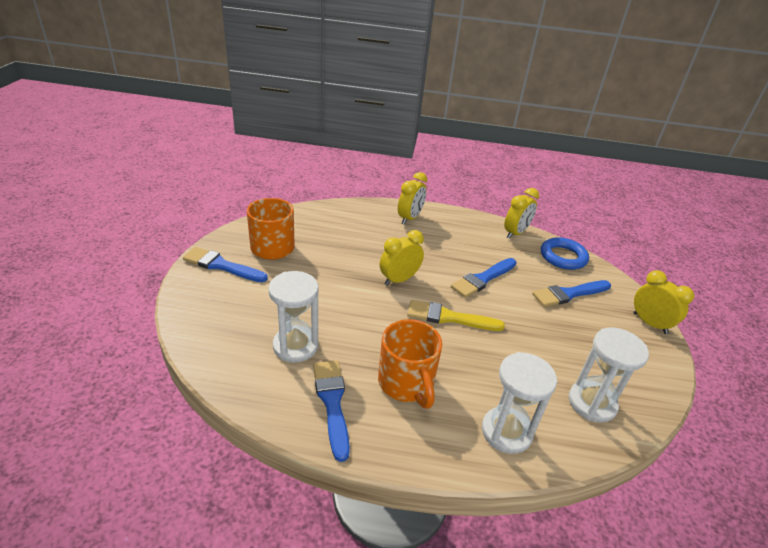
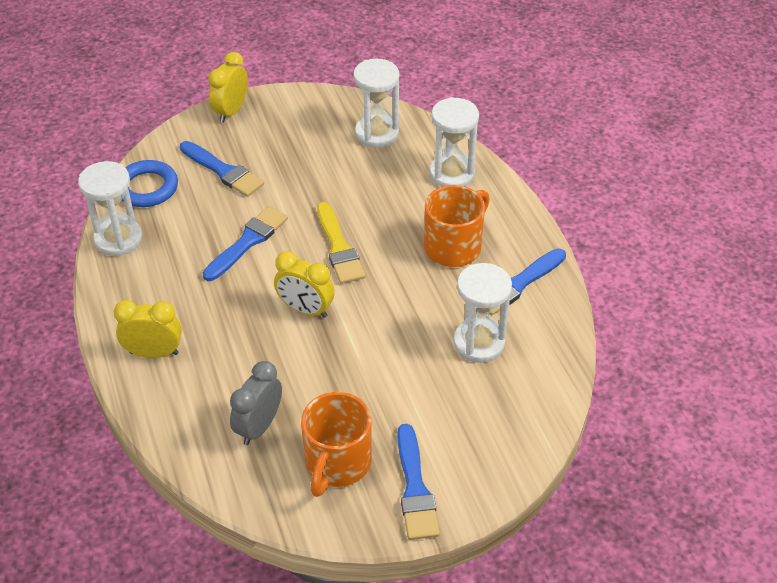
camera: 115 degrees left, 10 degrees up
blue brush [451,258,517,298] -> blue brush turned 75 degrees counterclockwise [203,206,288,281]
yellow clock [504,188,539,239] -> white hourglass [78,161,142,256]
none -> grey clock [230,361,282,445]

